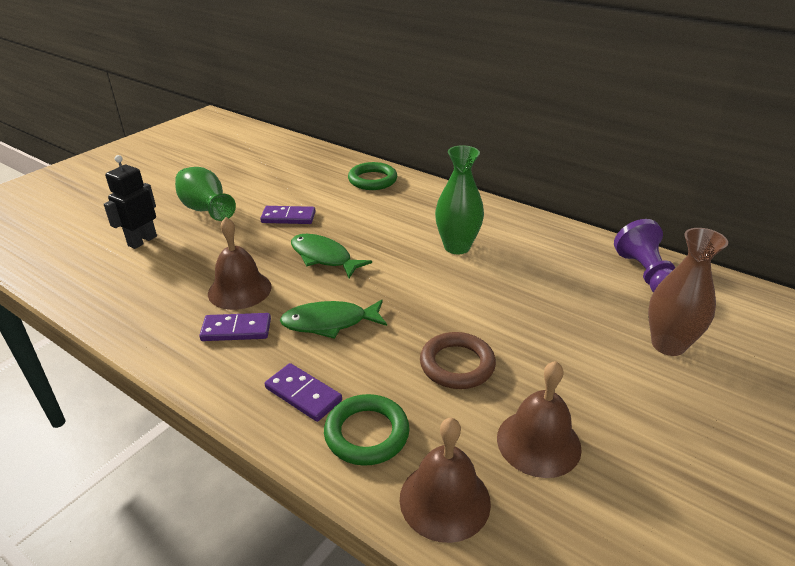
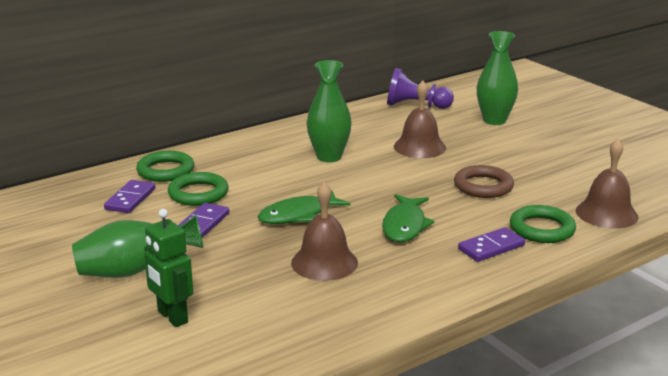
camera: 70 degrees left, 10 degrees down
black robot [104,155,157,249] -> green robot [144,209,193,327]
purple domino [199,313,271,341] -> purple domino moved to [104,180,156,213]
brown bell [497,361,582,478] -> brown bell moved to [394,81,446,158]
brown vase [648,228,728,356] -> green vase [477,31,518,125]
none -> green ring [168,172,229,206]

